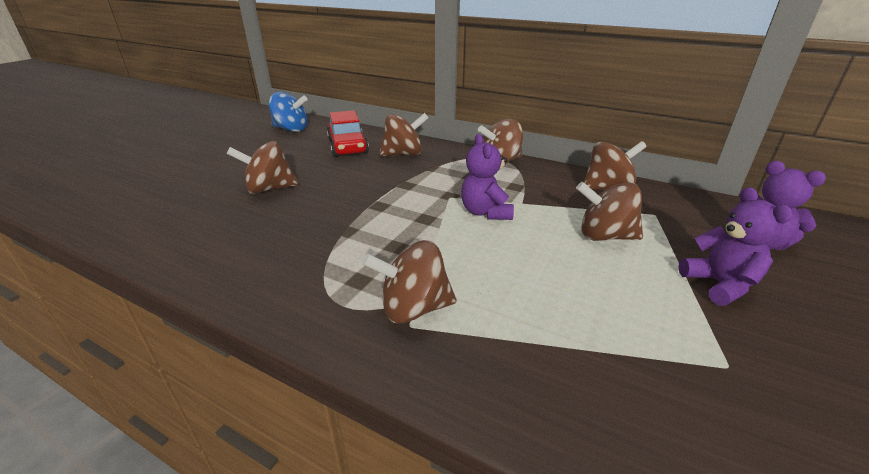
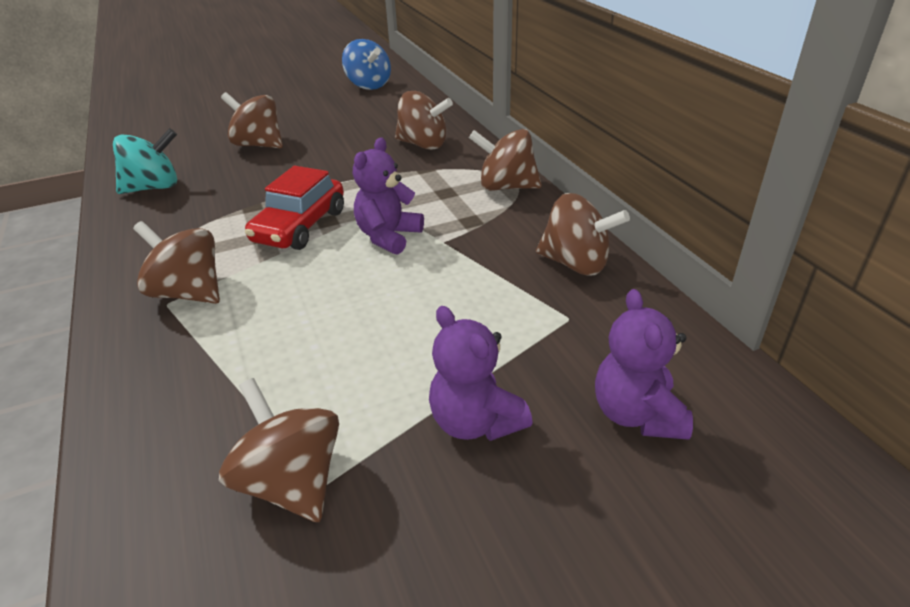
camera: 40 degrees right, 5 degrees up
red car [327,110,369,157] -> red car moved to [245,166,344,250]
brown spinning top [576,182,643,241] -> brown spinning top moved to [219,378,339,522]
purple teddy bear [678,187,793,306] -> purple teddy bear turned 120 degrees clockwise [429,306,533,441]
none -> turquoise spinning top [113,128,177,194]

